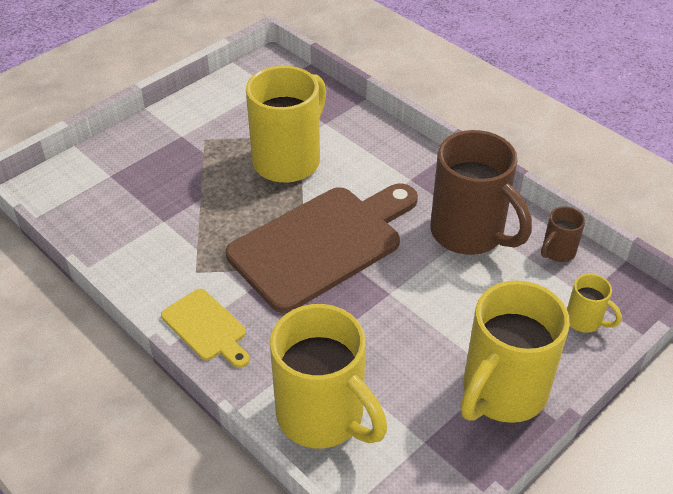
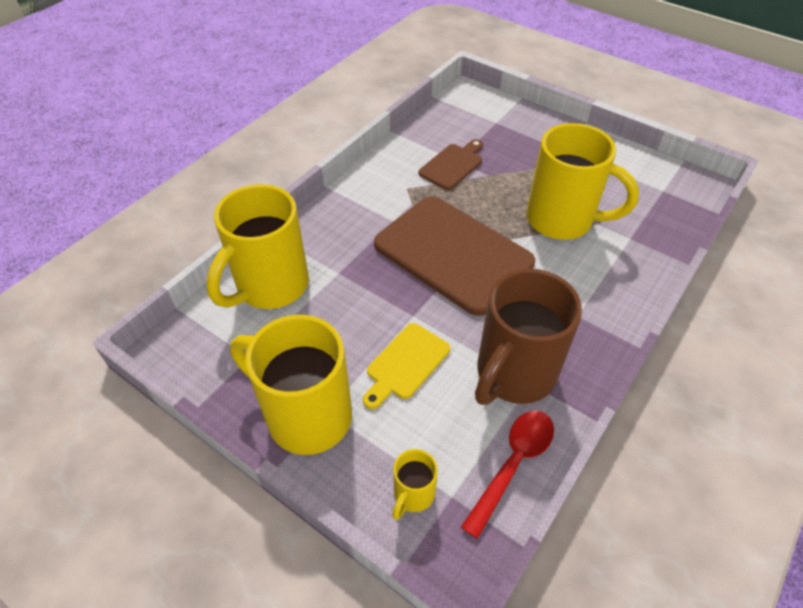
camera: 80 degrees right, 5 degrees up
yellow cutting board [161,289,250,368] -> yellow cutting board moved to [363,323,450,410]
brown mug [541,206,585,262] -> red spoon [461,411,554,539]
none -> brown cutting board [419,139,483,190]

